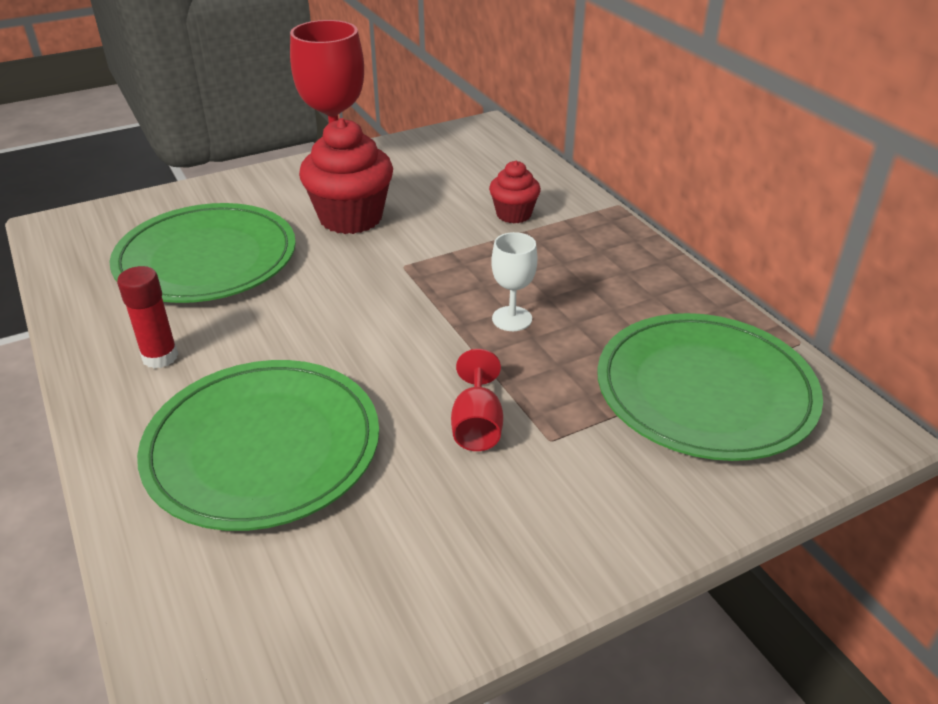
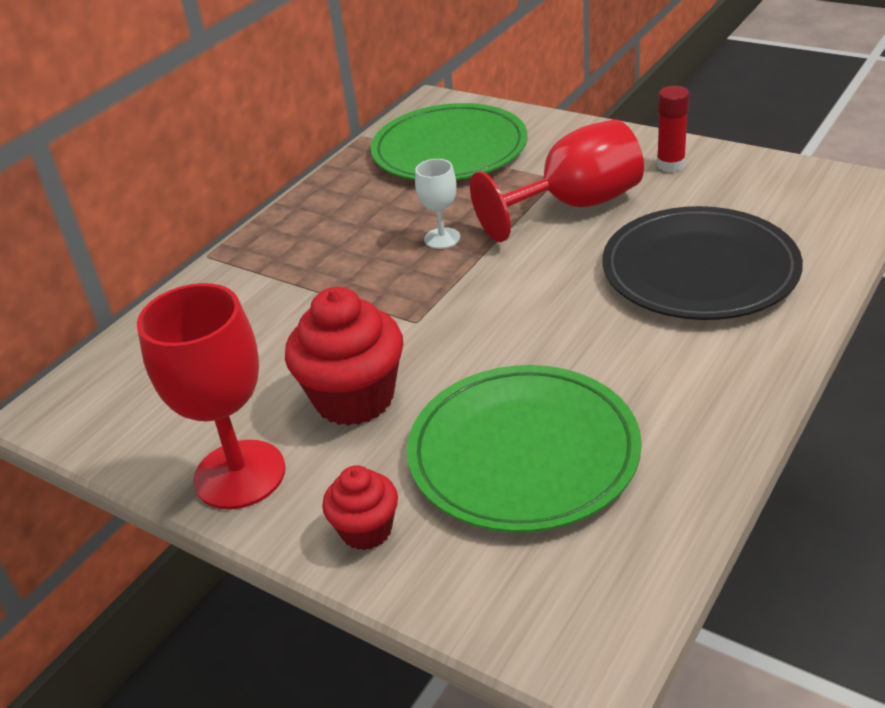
camera: 115 degrees left, 0 degrees up
red glue stick [117,266,178,369] -> red glue stick moved to [657,86,690,172]
green plate [137,360,379,531] -> black plate [602,206,803,320]
red goblet [451,349,503,451] -> red goblet [470,119,644,242], size x1.98
red cupcake [489,161,541,223] -> red cupcake moved to [322,465,398,550]

